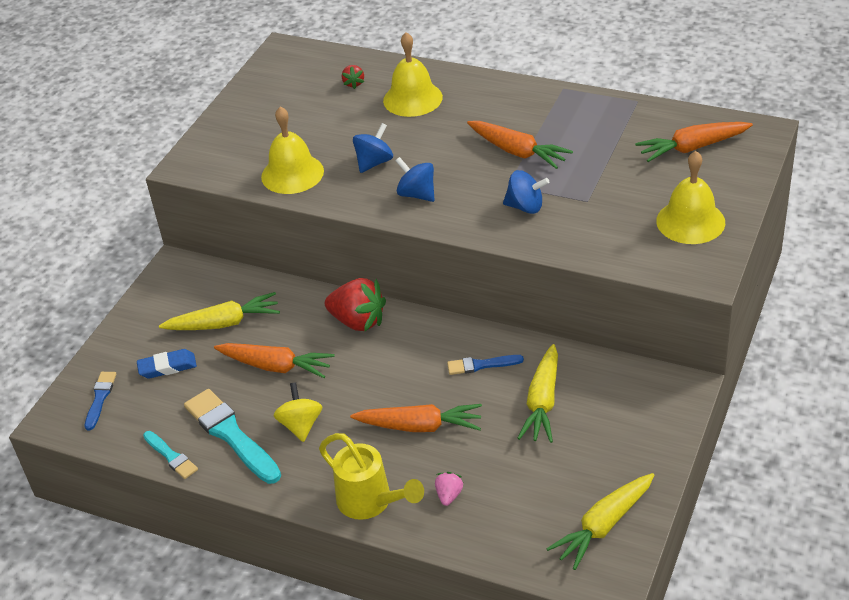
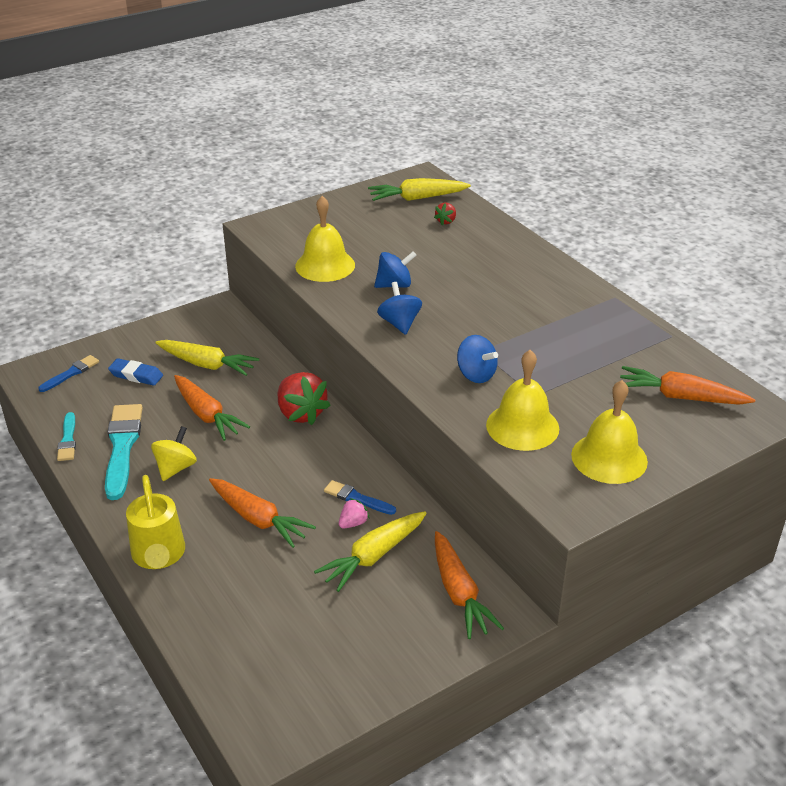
camera: 30 degrees right, 5 degrees down
yellow bell [383,32,443,117] -> yellow bell moved to [486,350,559,451]
pink strawberry [435,472,463,506] -> pink strawberry moved to [339,498,370,529]
orange carrot [467,121,573,169] -> orange carrot moved to [435,531,504,639]
yellow carrot [546,473,654,570] -> yellow carrot moved to [368,178,471,201]

